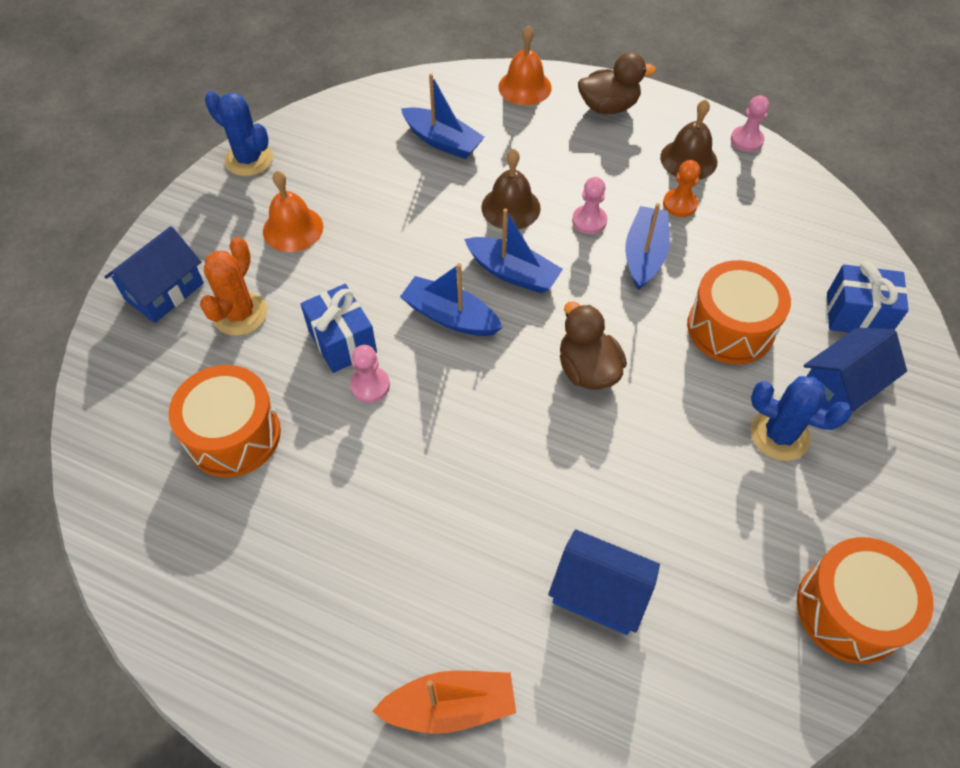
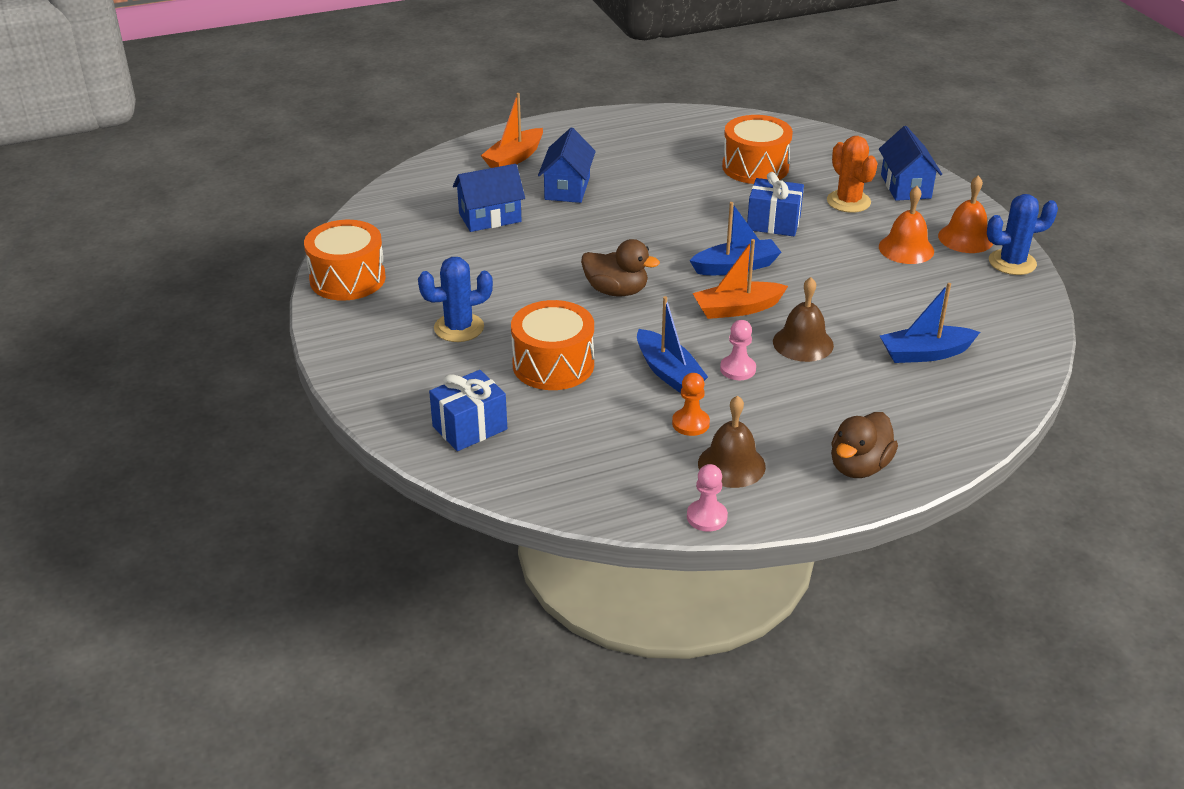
camera: 135 degrees right, 20 degrees down
pink pawn [350,345,390,403] -> none
blue boat [464,209,563,293] -> orange boat [692,239,788,319]
orange bell [498,25,552,105] -> orange bell moved to [938,175,993,253]
blue house [803,328,907,411] -> blue house moved to [538,128,596,203]

